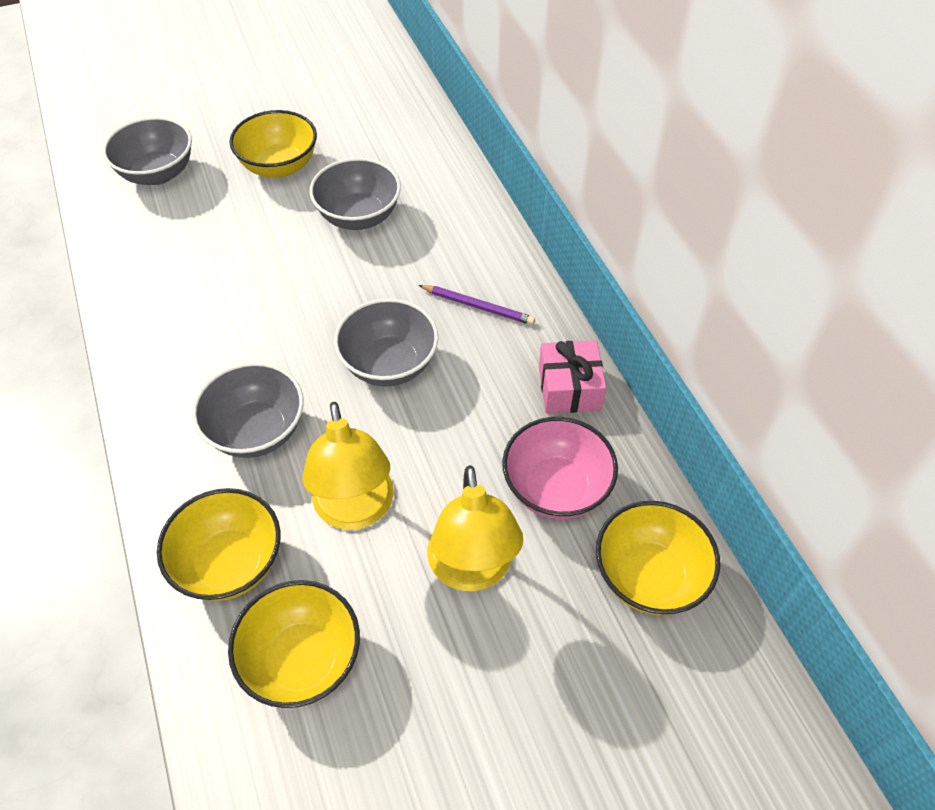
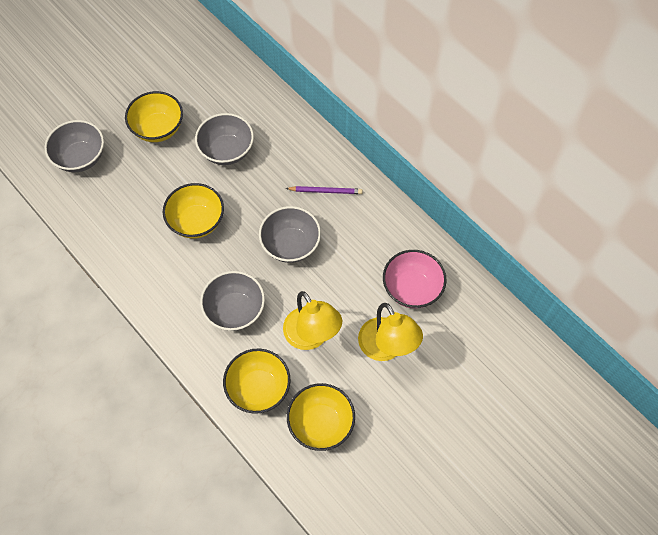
camera: 20 degrees left, 10 degrees up
pink gift [539,340,606,414] -> none
yellow bowl [596,501,720,615] -> yellow bowl moved to [163,183,224,239]

